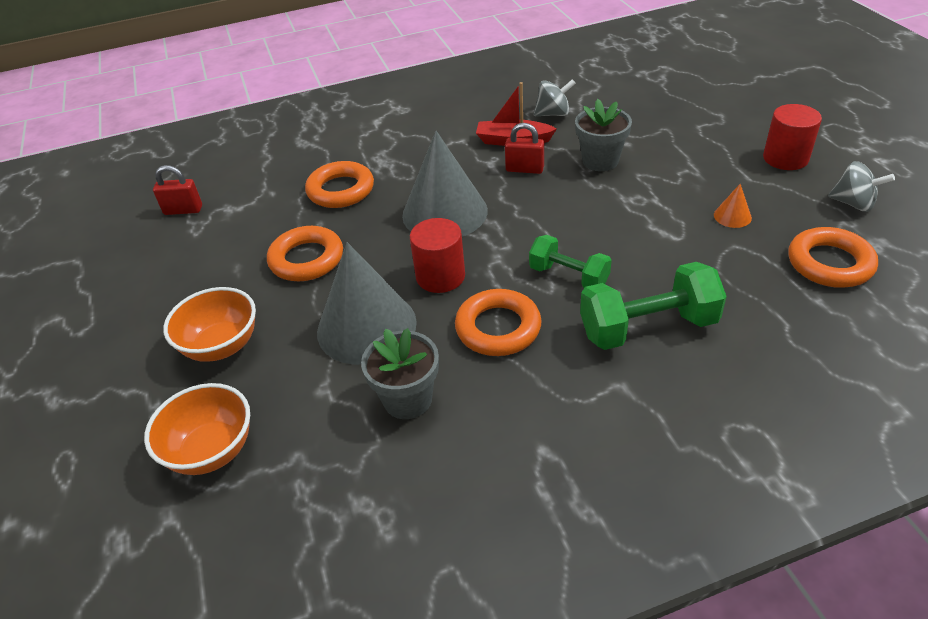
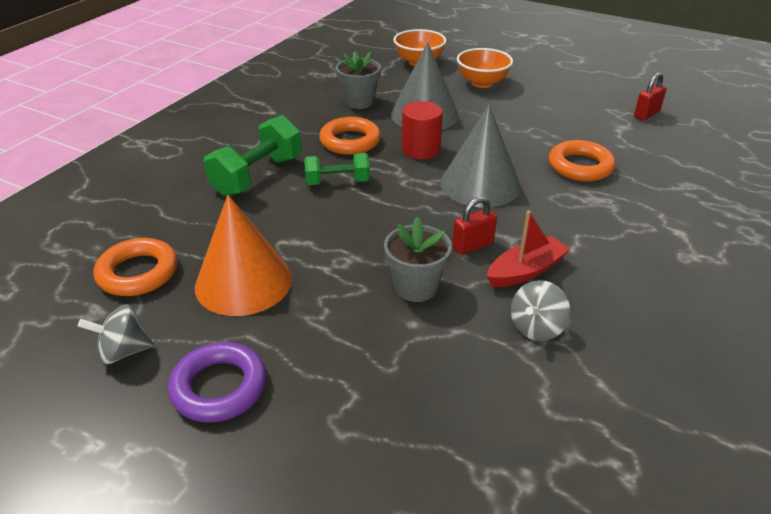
camera: 135 degrees right, 5 degrees down
orange ring [267,226,343,281] -> none
orange cone [714,184,752,228] -> orange cone [195,195,292,316], size x2.47
red cylinder [763,104,822,170] -> purple ring [168,342,267,423]

